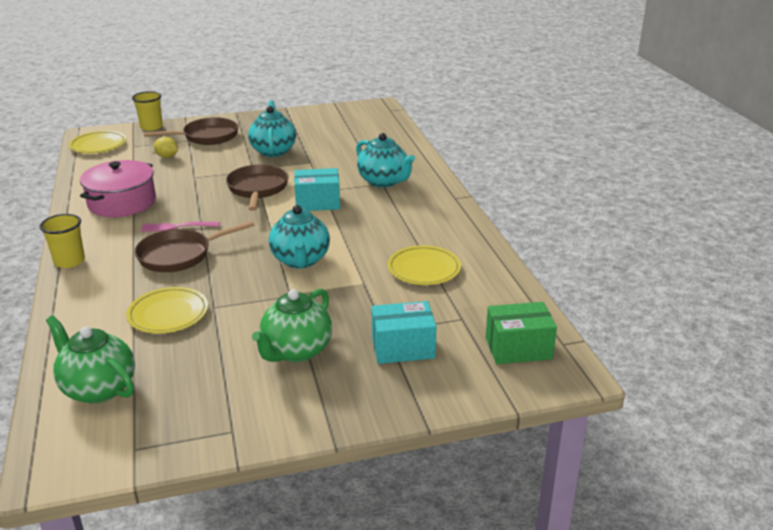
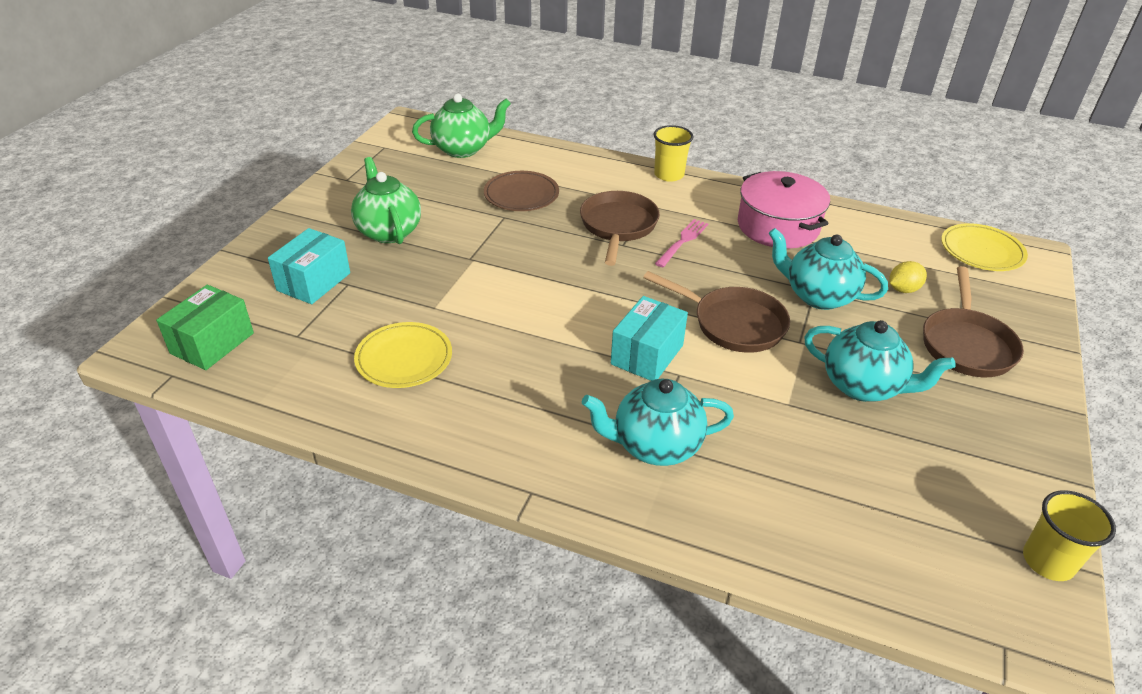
camera: 125 degrees right, 10 degrees up
yellow plate [126,287,208,334] -> brown plate [484,171,559,211]
yellow cup [132,91,163,131] -> yellow cup moved to [1023,490,1116,581]
turquoise teapot [269,205,330,268] -> turquoise teapot moved to [768,228,888,310]

